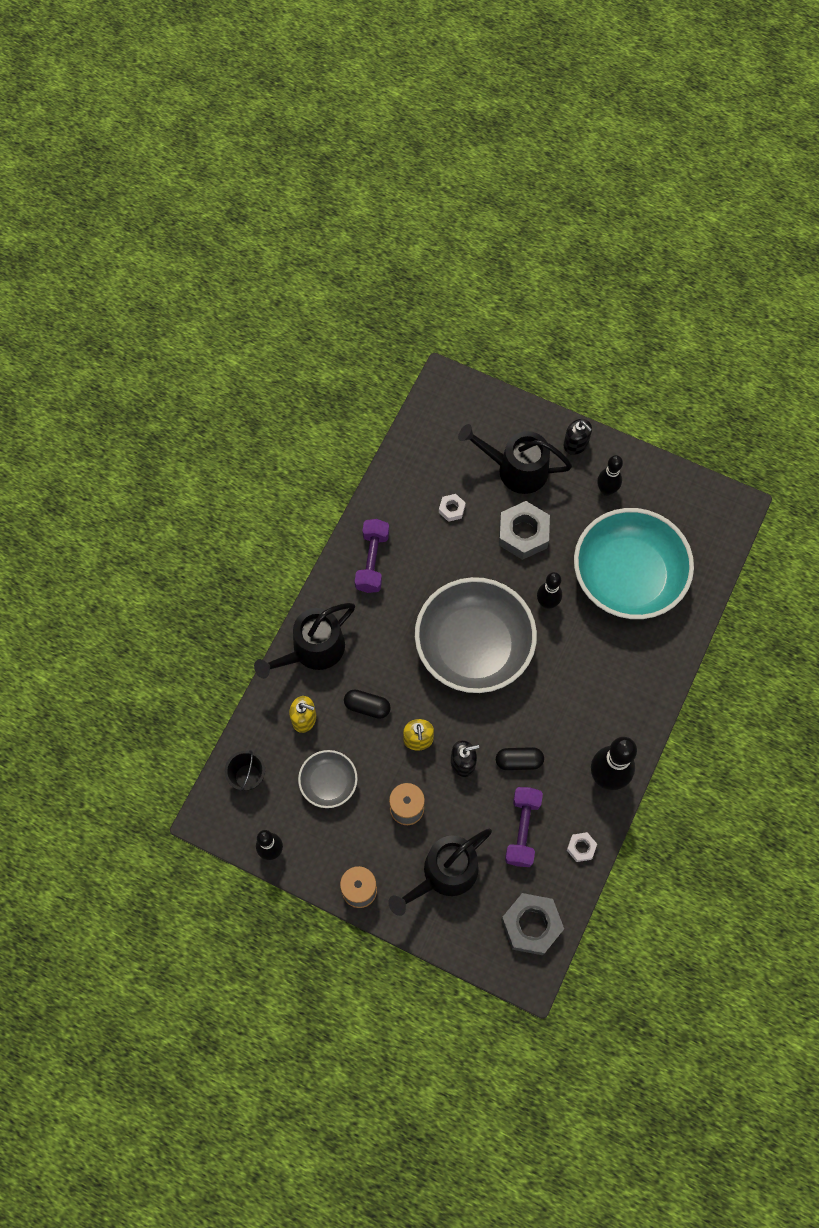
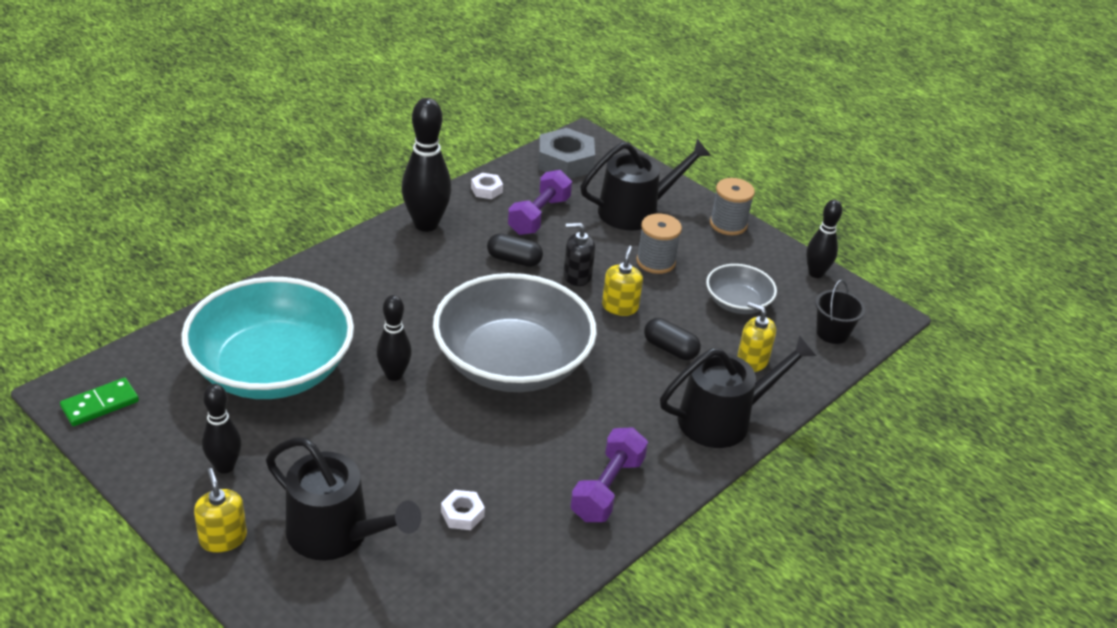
camera: 165 degrees left, 30 degrees down
grey nut [499,501,550,560] -> none
black soap dispenser [563,419,592,455] -> yellow soap dispenser [194,468,247,553]
none -> green domino [60,378,139,426]

